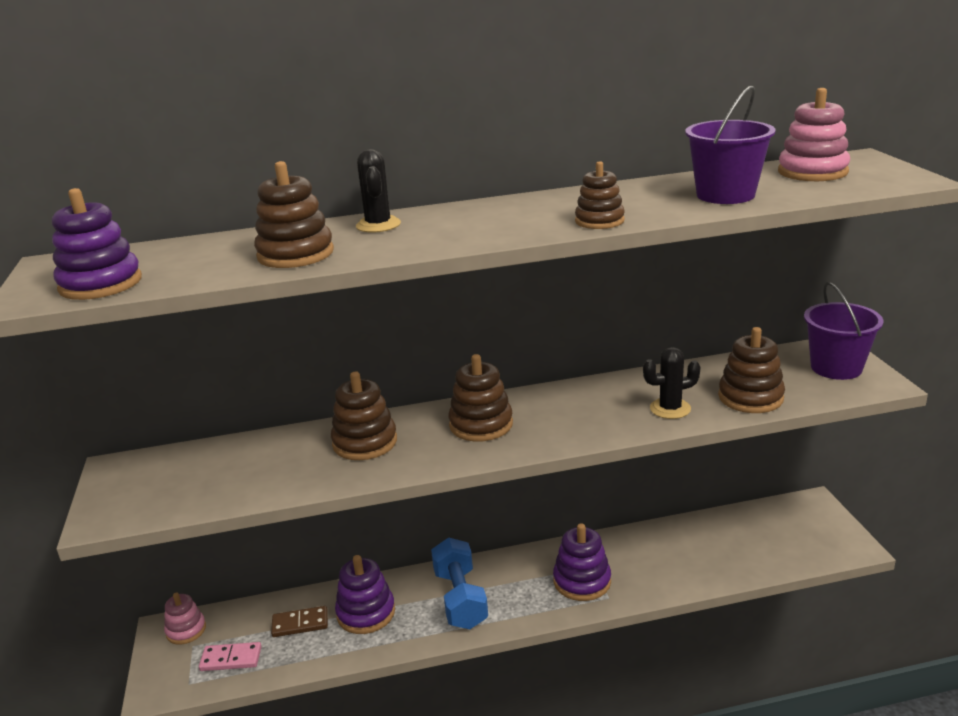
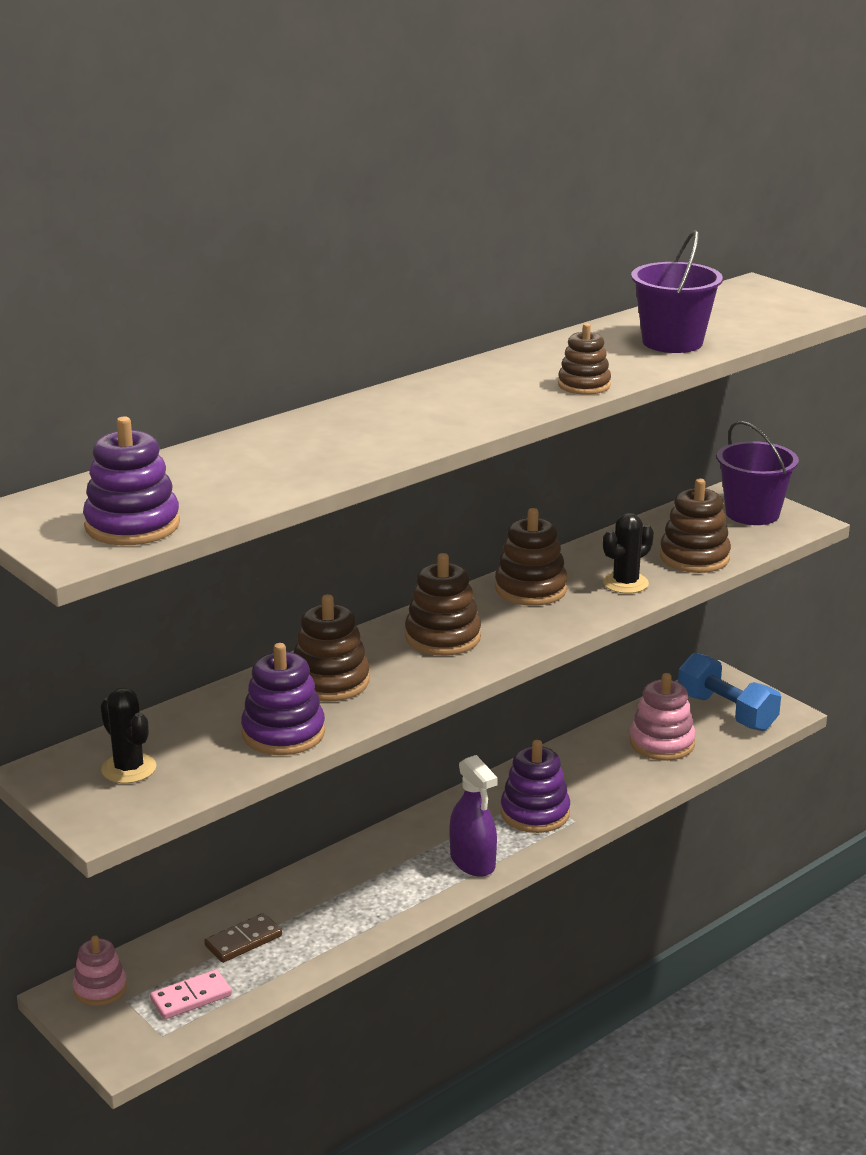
camera: 30 degrees left, 0 degrees up
brown stacking toy [254,161,334,268] -> brown stacking toy moved to [495,508,568,606]
purple stacking toy [335,555,395,634] -> purple stacking toy moved to [241,643,325,755]
black cactus [356,149,401,233] -> black cactus moved to [100,688,156,783]
blue dumbbell [431,537,488,629] -> blue dumbbell moved to [678,653,781,731]
pink stacking toy [778,88,850,181] -> pink stacking toy moved to [630,673,696,761]
none -> purple spray bottle [450,755,498,877]

